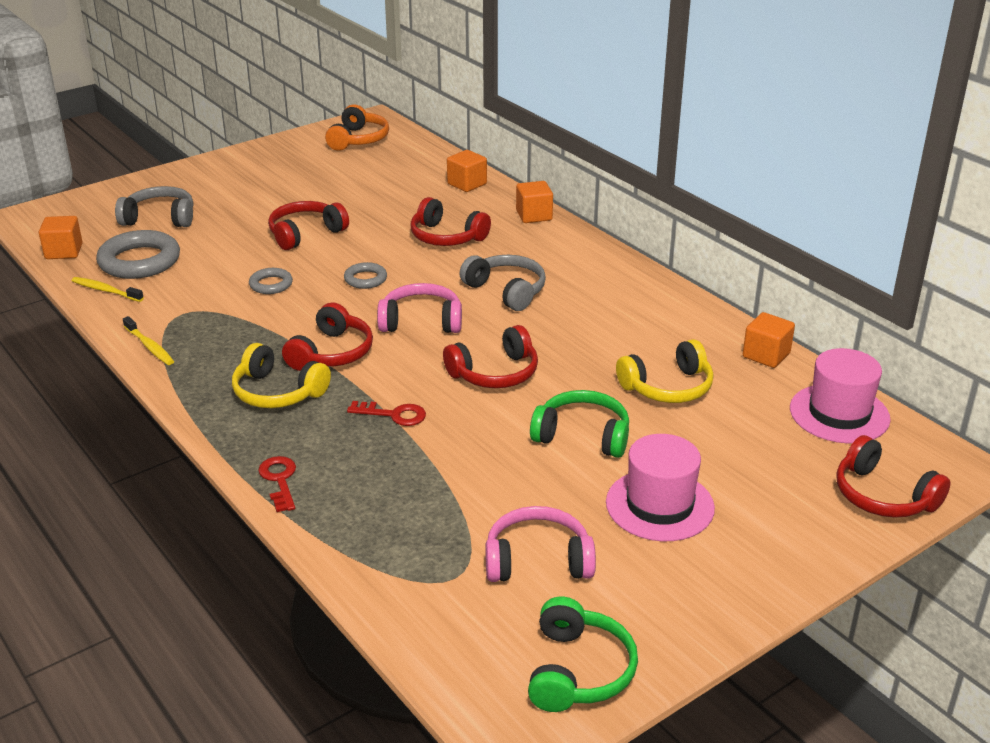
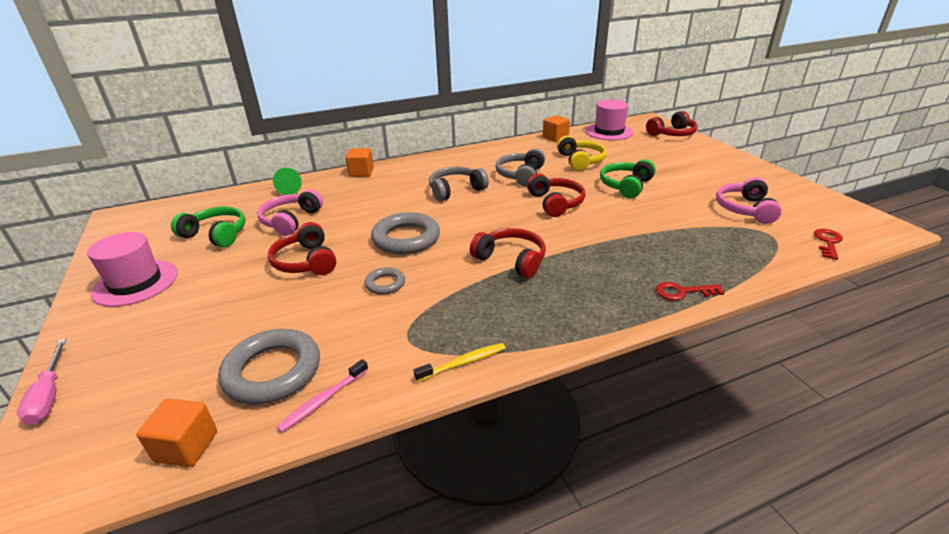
camera: 75 degrees left, 0 degrees up
yellow toothbrush [72,277,144,302] -> pink toothbrush [277,359,368,433]
grey headphones [115,186,193,227] -> grey headphones moved to [495,149,545,186]
yellow headphones [232,343,331,408] -> none
orange headphones [325,104,389,151] -> none
grey ring [344,262,387,289] -> grey ring [371,212,440,255], size x1.93
red key [347,401,426,426] -> red key moved to [814,229,843,260]
pink headphones [377,283,462,333] -> pink headphones moved to [257,189,323,236]
red headphones [410,197,491,246] -> none
orange cube [447,150,487,192] -> green cone [273,168,302,195]
green headphones [528,597,638,712] -> green headphones moved to [171,207,246,247]
pink hat [606,434,715,541] -> pink hat moved to [87,232,178,307]
none -> pink screwdriver [17,339,66,425]

